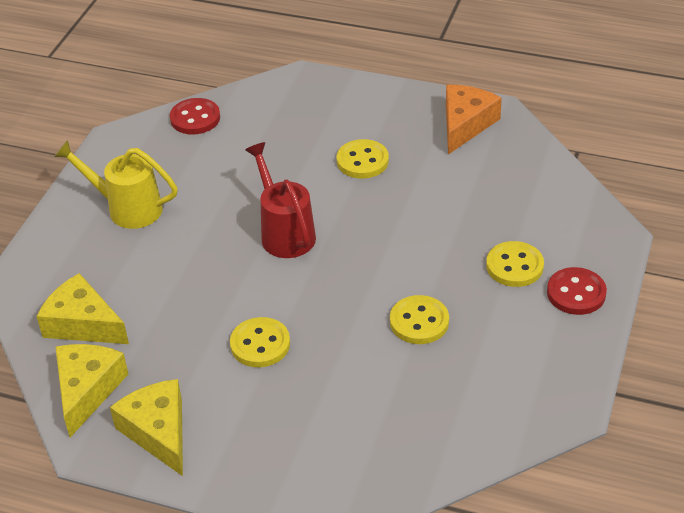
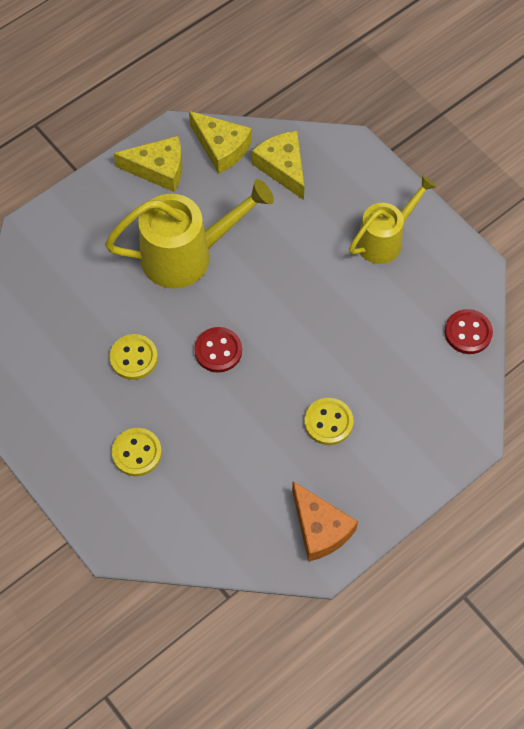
camera: 120 degrees right, 20 degrees up
yellow cheese [37,273,129,344] -> yellow cheese turned 90 degrees counterclockwise [252,131,304,200]
yellow button [230,317,290,367] -> yellow watering can [105,179,274,289]
red watering can [245,142,316,258] -> none
red button [547,267,607,315] -> red button moved to [194,327,242,373]

